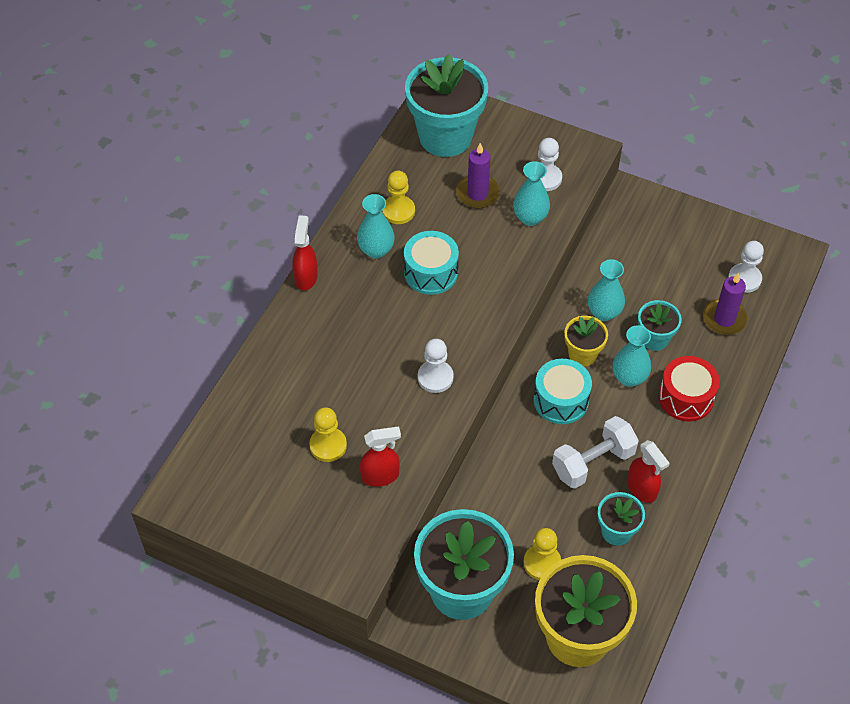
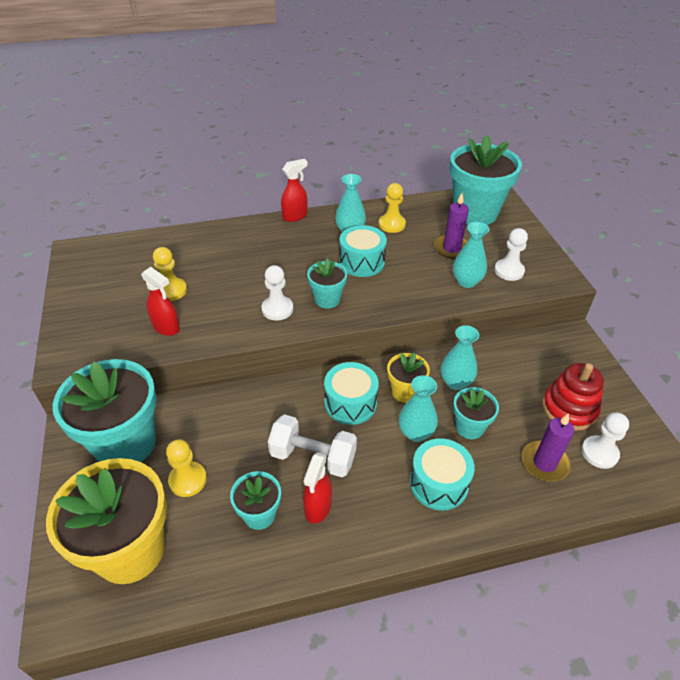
camera: 50 degrees right, 10 degrees down
red drum [659,356,720,421] -> turquoise drum [410,438,475,511]
none -> turquoise flower pot [307,258,347,309]
none -> red stacking toy [542,363,604,431]

